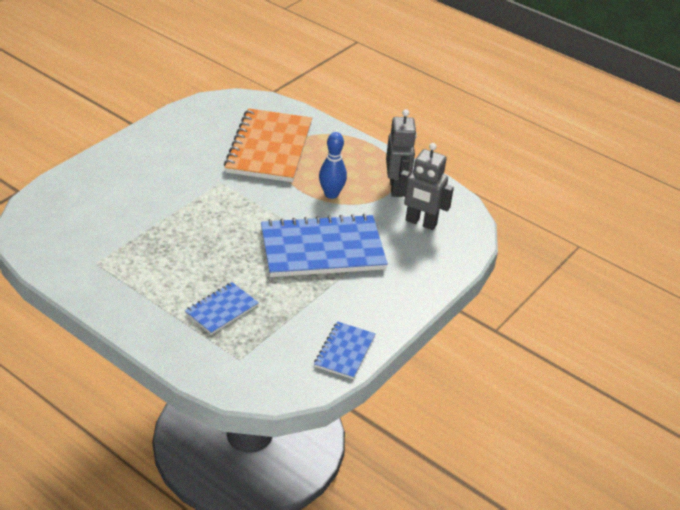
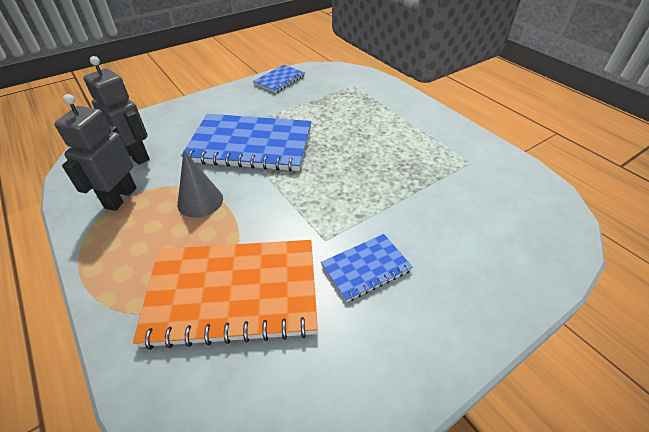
camera: 160 degrees left, 5 degrees up
blue notebook [185,282,259,335] -> blue notebook moved to [321,234,413,302]
orange notebook [224,108,312,182] -> orange notebook turned 60 degrees clockwise [133,240,318,350]
blue bowling pin [319,132,347,199] -> grey cone [177,151,223,218]

